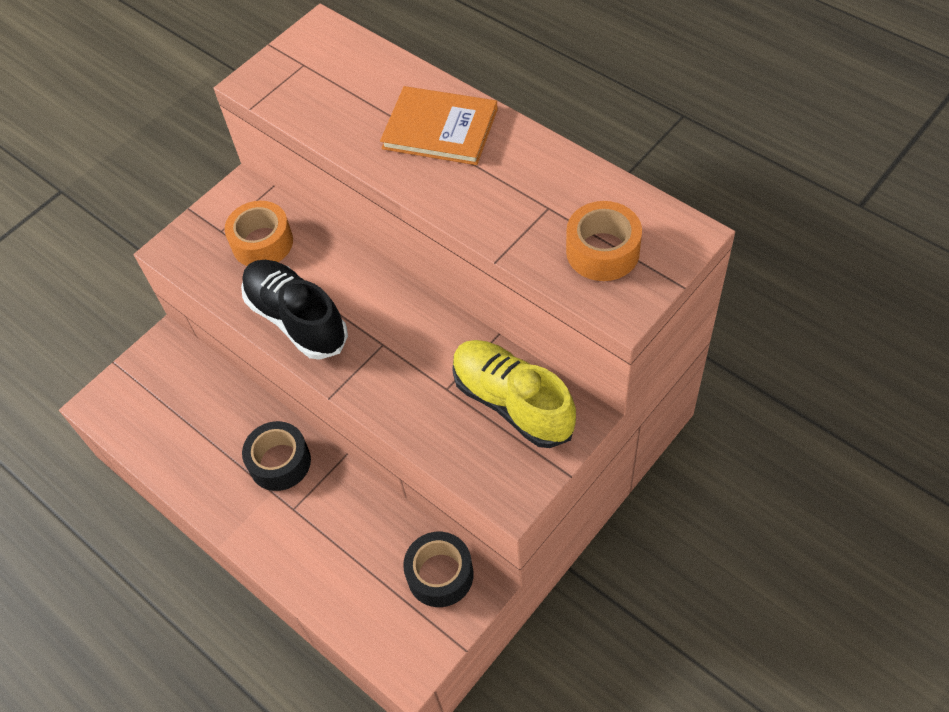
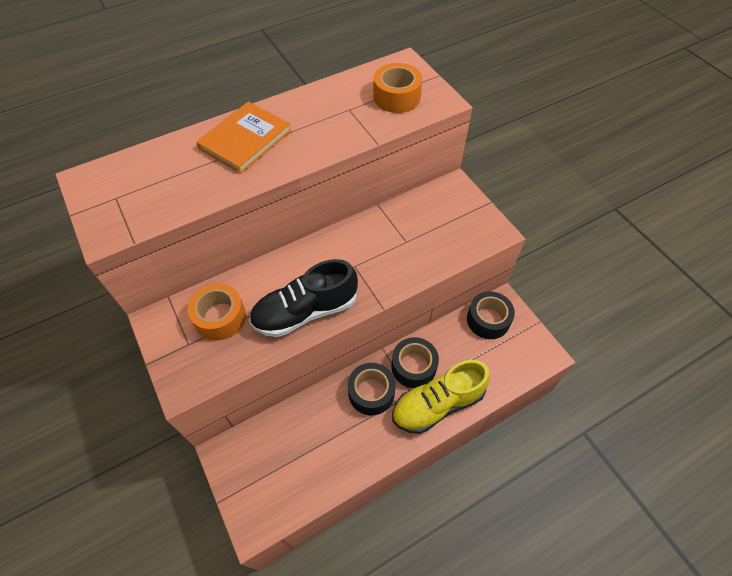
camera: 75 degrees left, 0 degrees up
yellow shoe [452,340,576,448] -> yellow shoe moved to [392,360,490,434]
none -> black tape [391,337,439,388]

